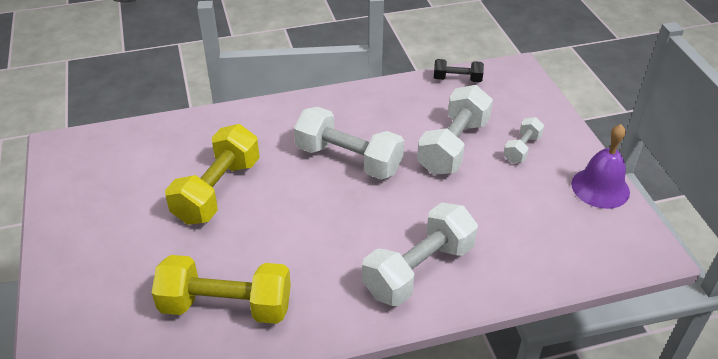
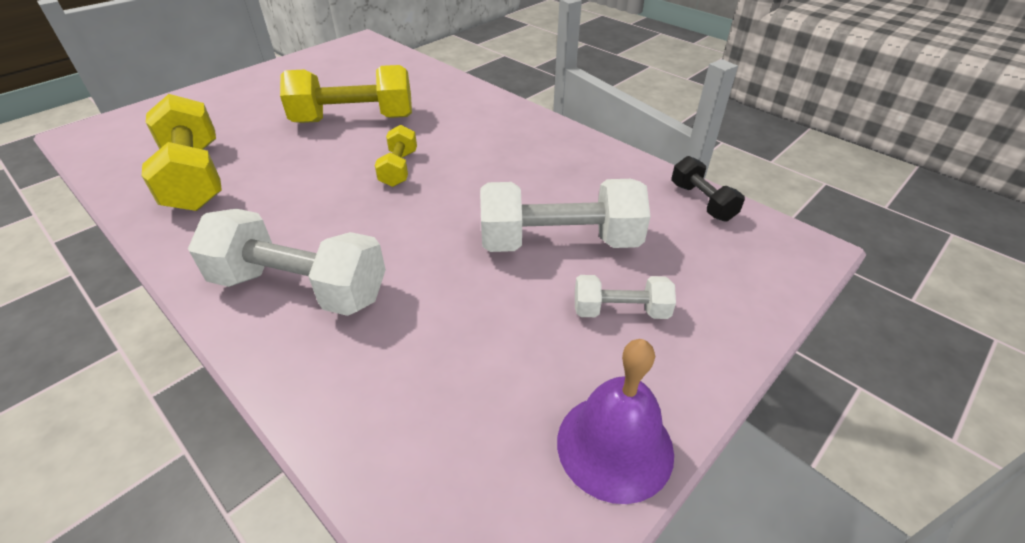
camera: 60 degrees right, 0 degrees up
white dumbbell [294,107,404,180] -> none
none -> yellow dumbbell [375,125,417,187]

